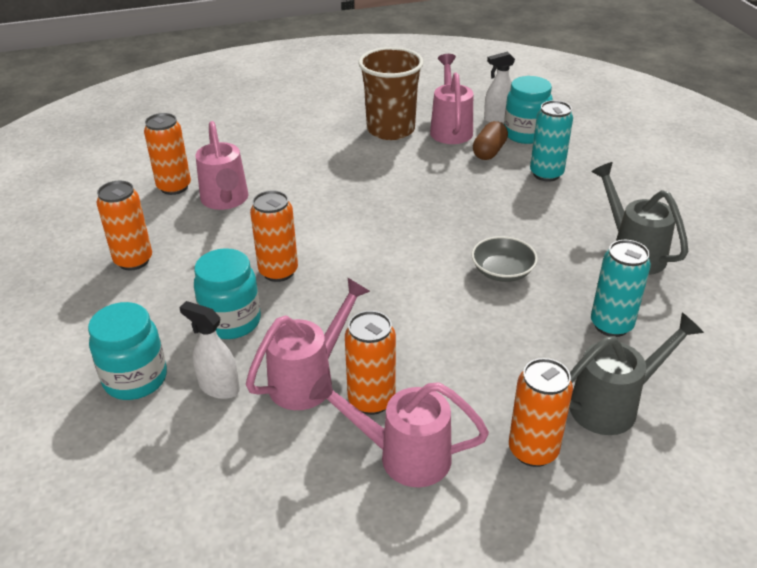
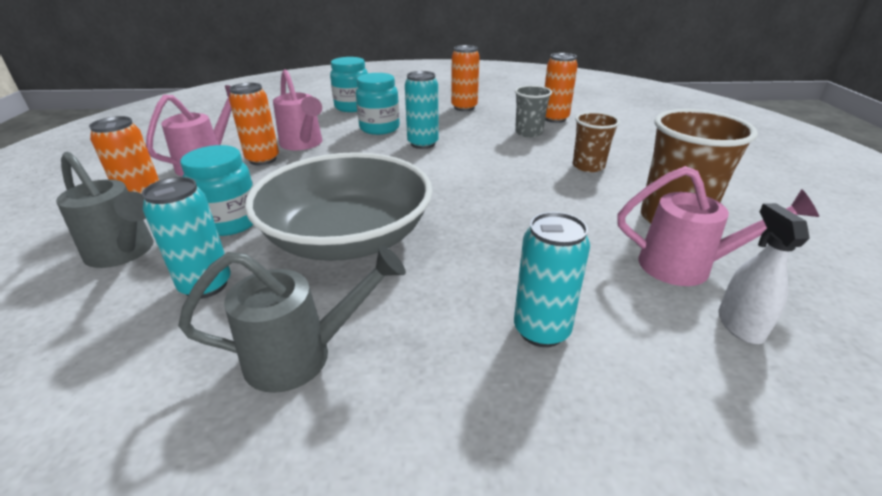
camera: 105 degrees right, 5 degrees down
white spray bottle [179,301,240,399] -> none
pink watering can [196,121,249,210] -> grey cup [515,85,552,137]
orange can [250,190,298,282] -> turquoise can [405,71,439,149]
grey bowl [472,236,538,282] -> grey bowl [245,152,432,261], size x2.39
brown capsule [473,121,508,160] -> none
turquoise jar [504,76,553,144] -> turquoise jar moved to [180,145,254,236]
grey watering can [569,313,704,435] -> grey watering can turned 45 degrees counterclockwise [56,152,154,268]
none -> brown cup [573,112,620,172]

